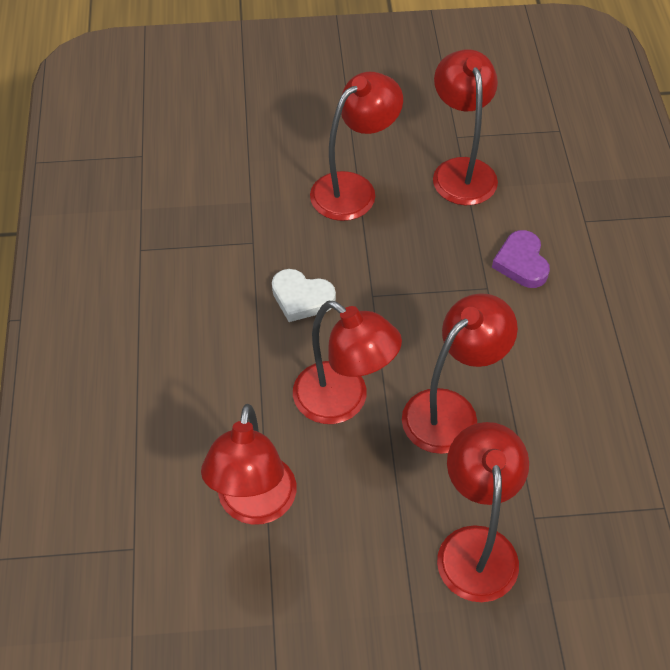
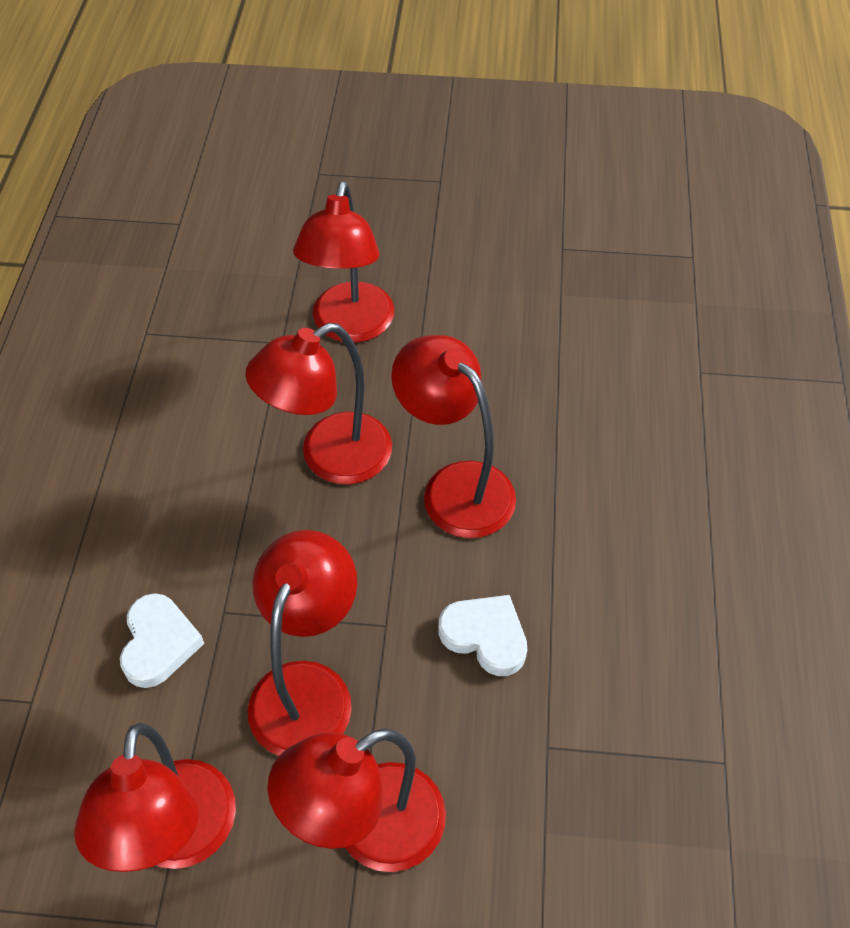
camera: 170 degrees left, 0 degrees up
red lamp [201,404,296,525] -> red lamp moved to [248,530,357,756]
purple heart [492,230,550,288] -> white heart [120,593,205,688]

